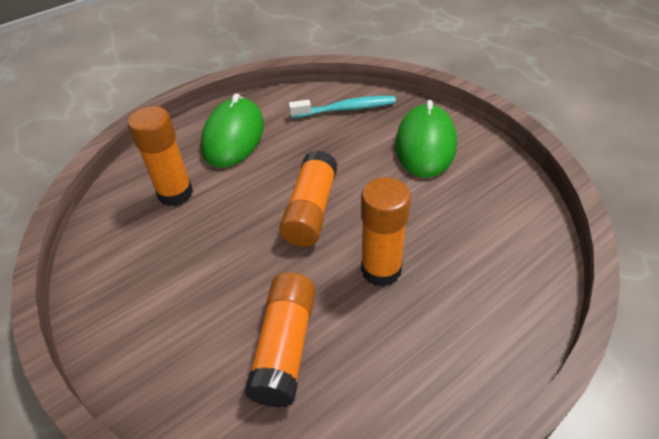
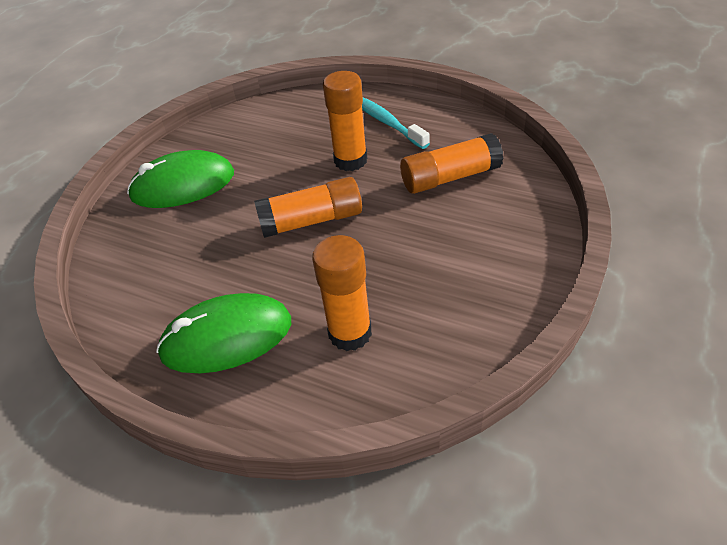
camera: 115 degrees left, 0 degrees up
turquoise toothbrush [289,96,396,118] -> turquoise toothbrush moved to [362,97,430,149]

